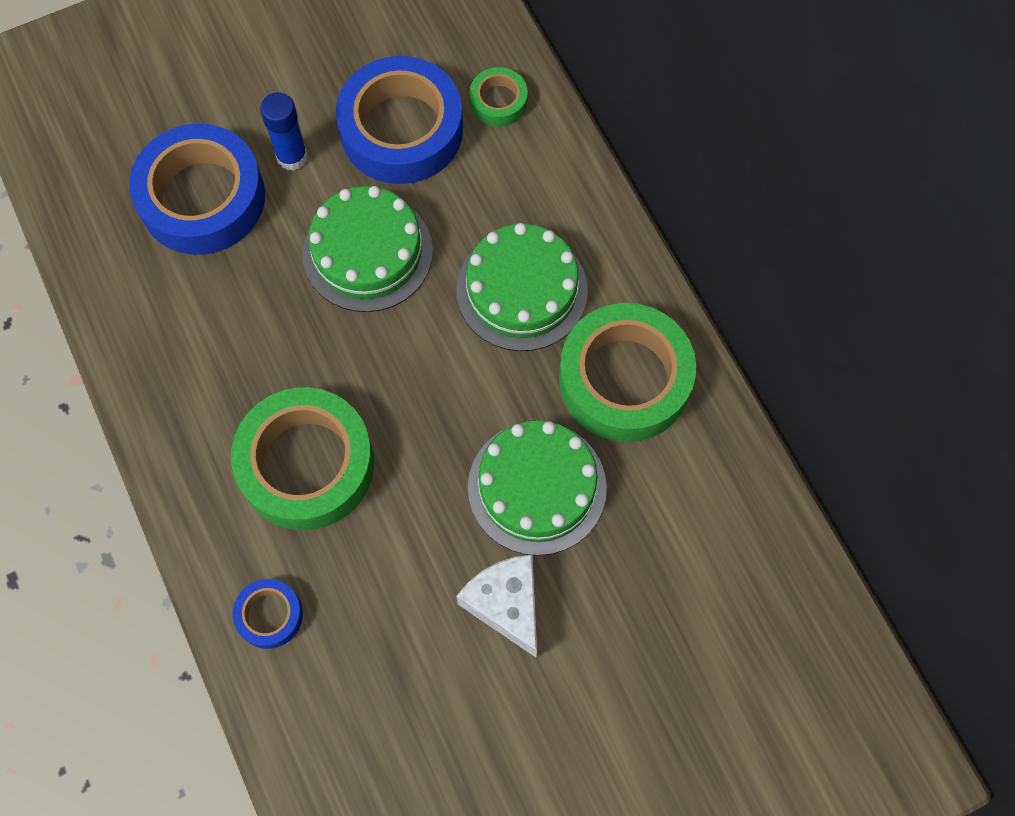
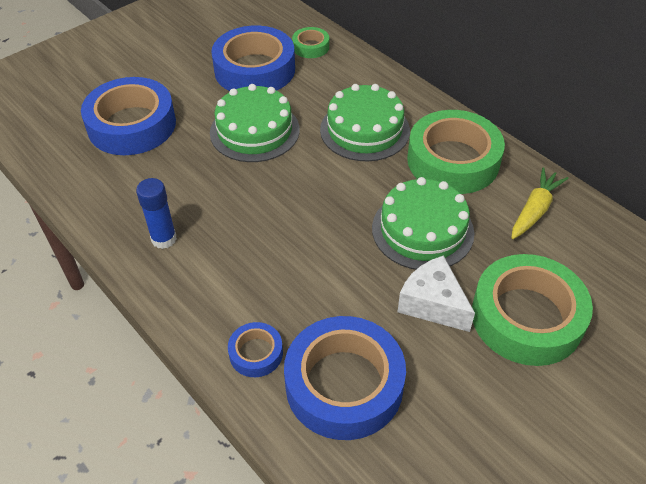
camera: 15 degrees left, 20 degrees down
green tape [231,387,374,530] -> green tape moved to [472,254,593,366]
blue glue stick [260,92,308,171] -> blue glue stick moved to [136,178,177,249]
none -> blue tape [284,316,406,440]
none -> yellow carrot [511,167,569,239]

